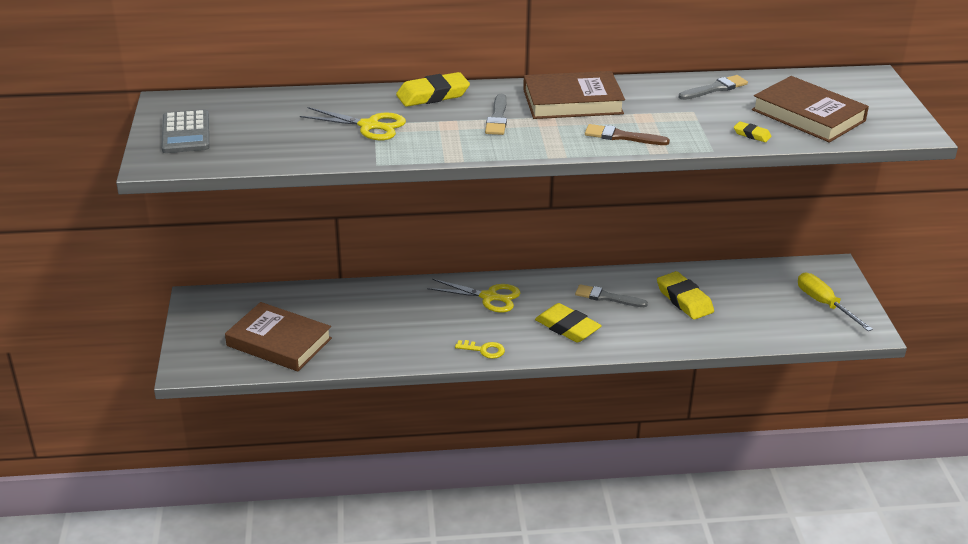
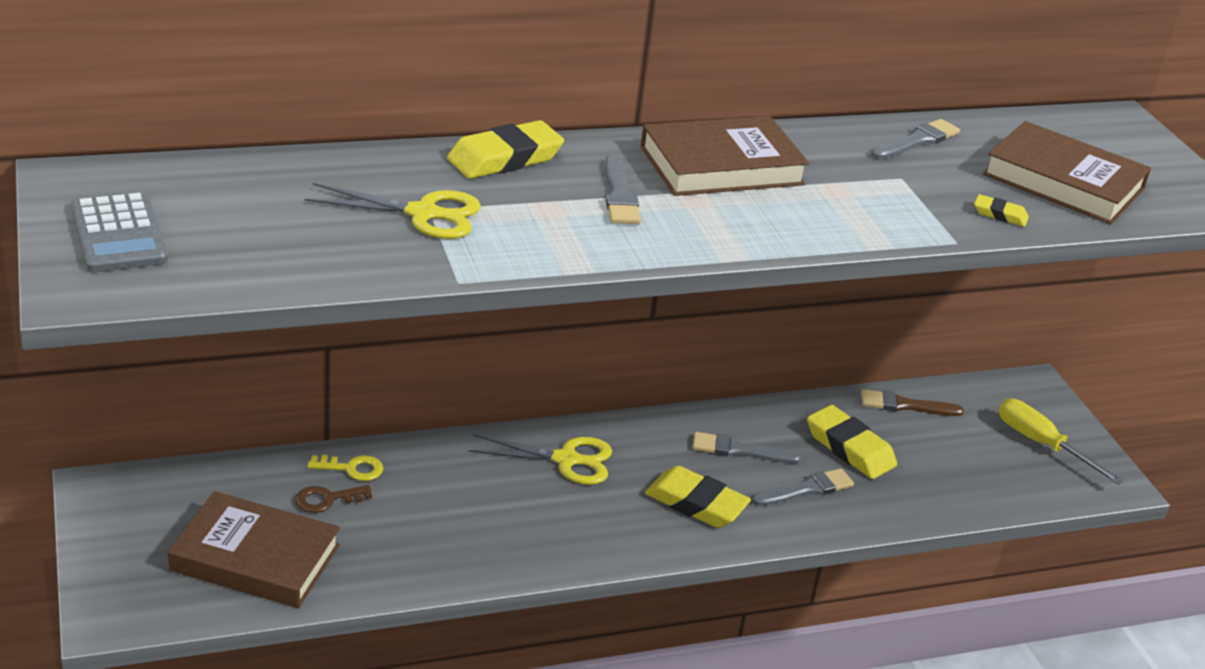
camera: 15 degrees left, 0 degrees up
yellow key [455,340,505,359] -> yellow key moved to [308,455,383,481]
brown brush [585,124,670,145] -> brown brush moved to [861,389,964,416]
none -> brown key [295,485,372,513]
none -> grey brush [752,468,854,506]

